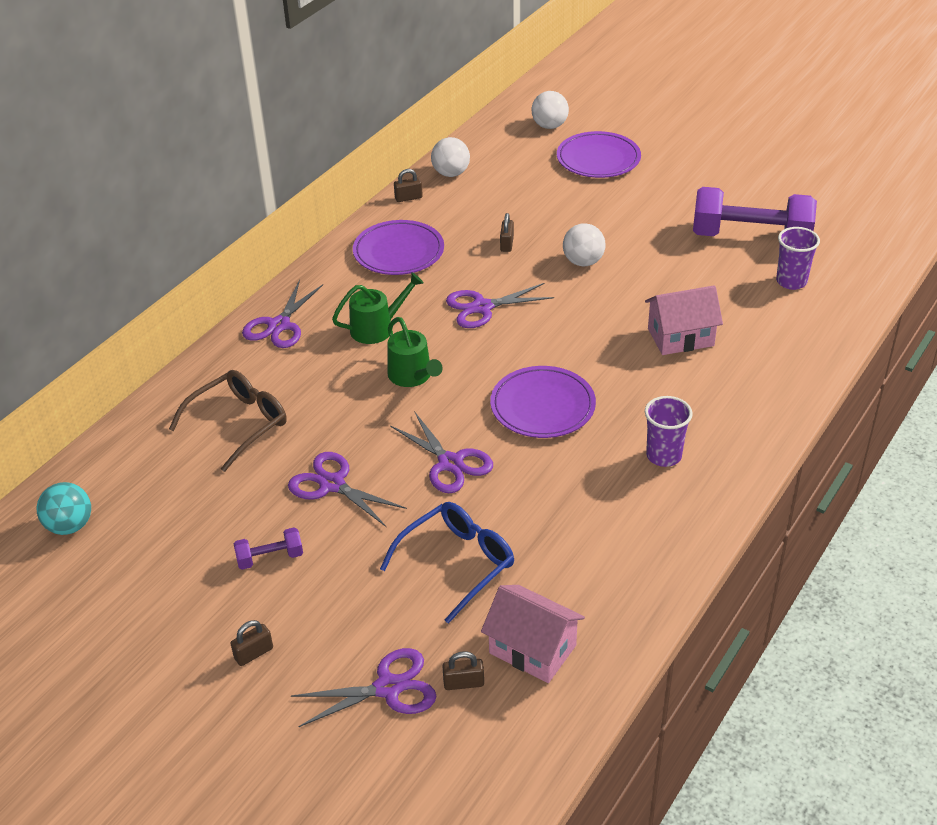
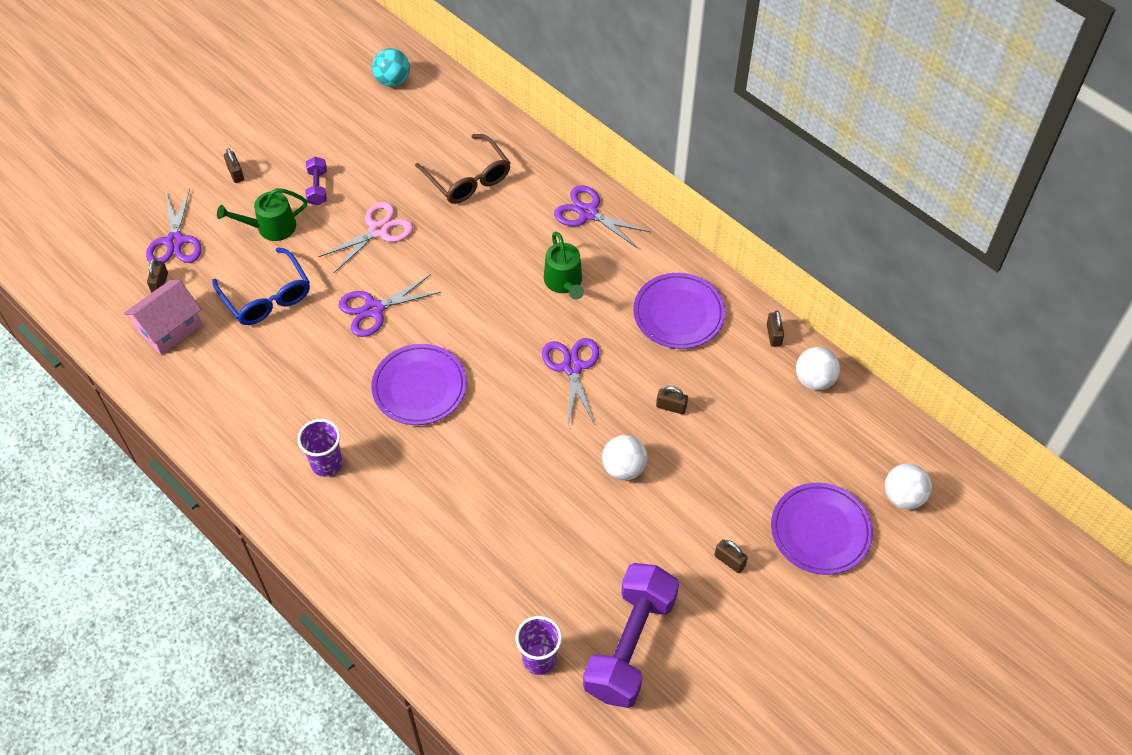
camera: 100 degrees right, 15 degrees up
purple scissors [288,452,407,527] -> pink scissors [318,202,413,273]
green watering can [387,317,443,387] -> green watering can moved to [217,188,307,241]
pink house [645,285,723,355] -> none
none -> brown padlock [714,539,748,573]

